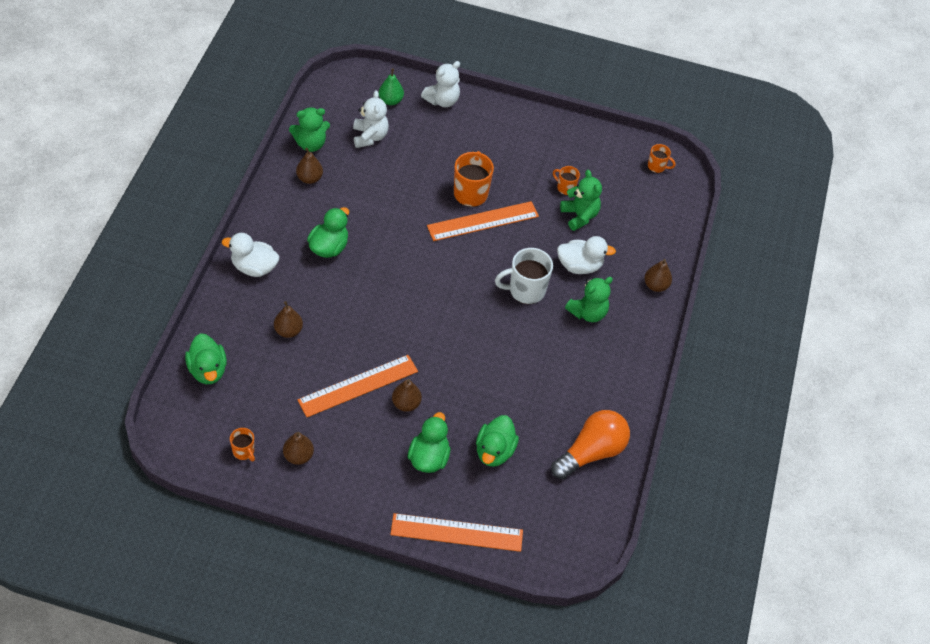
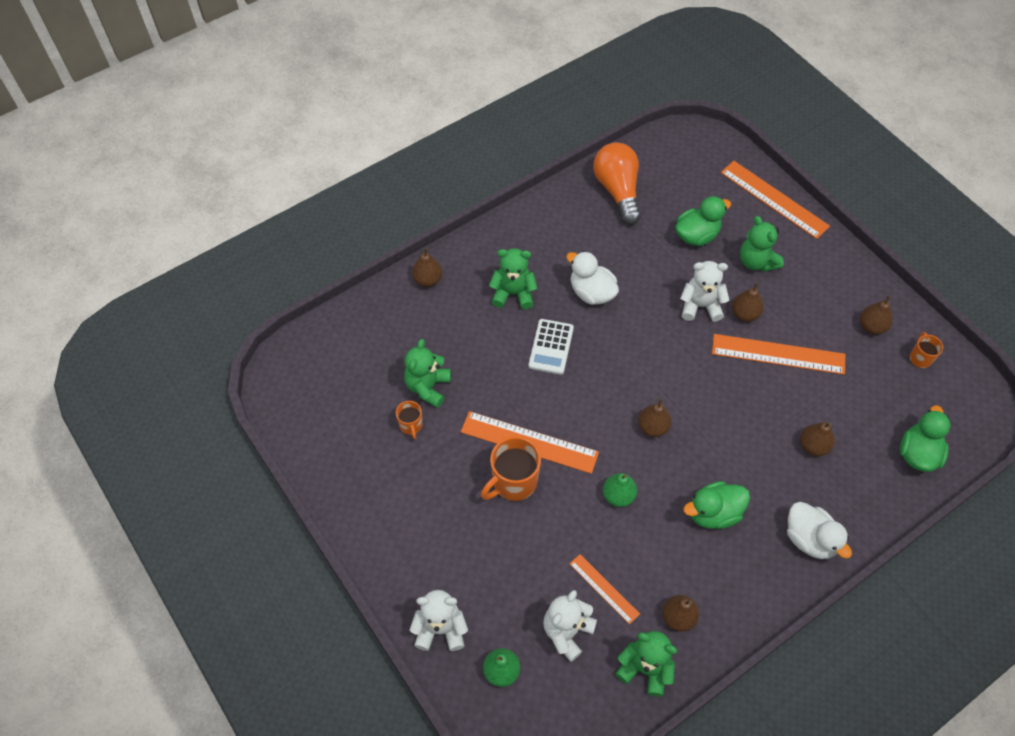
camera: 135 degrees left, 5 degrees up
green duck [408,412,450,473] -> green teddy bear [740,216,784,272]
white mug [495,248,553,304] -> white calculator [528,319,574,375]
orange light bulb [551,410,630,479] -> orange light bulb turned 75 degrees clockwise [593,142,641,225]
white duck [557,236,616,274] -> white duck moved to [566,251,619,305]
orange mug [648,144,675,173] -> none
none -> orange ruler [570,554,640,624]
none -> green pear [603,473,637,507]
none -> brown pear [638,399,672,437]
none -> white teddy bear [680,261,730,322]

